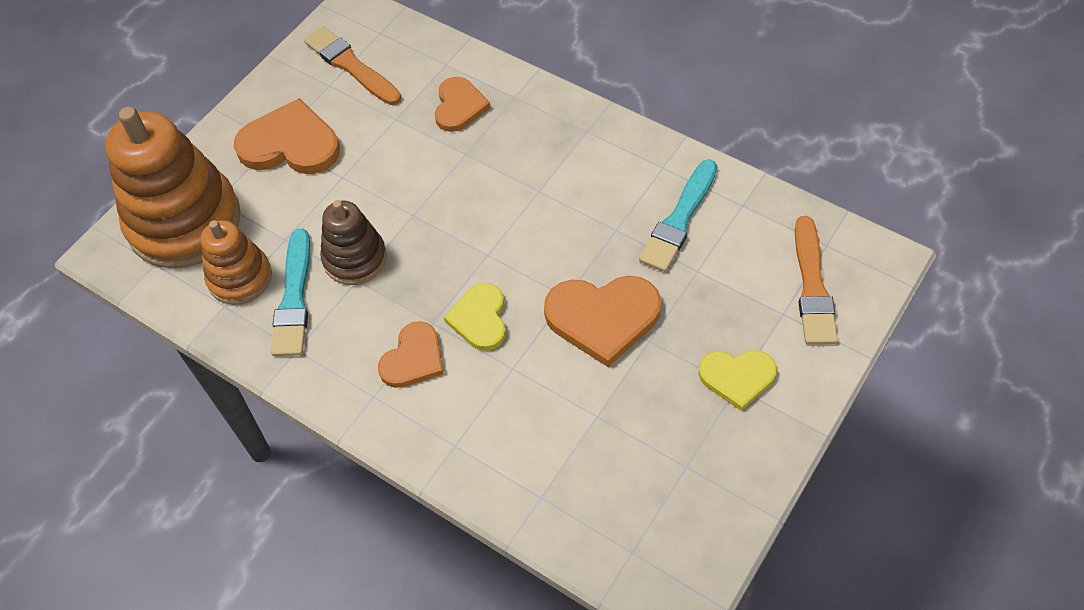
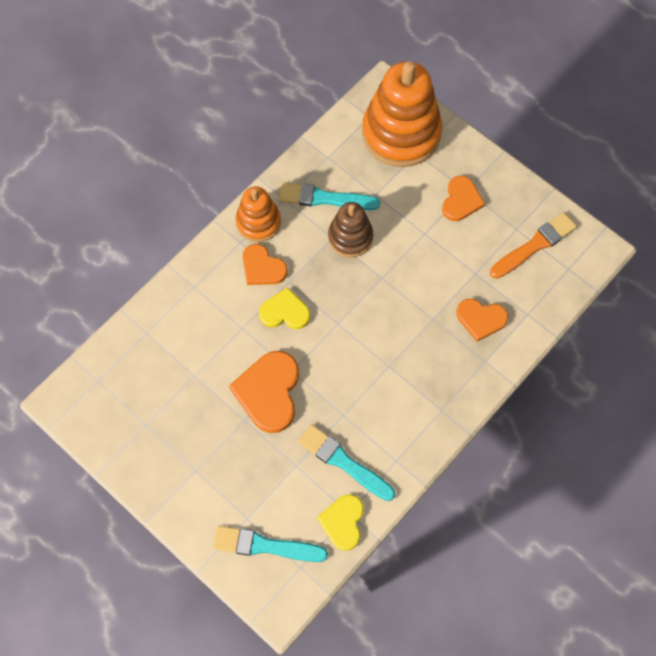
camera: 95 degrees right, 10 degrees up
orange stacking toy [201,220,272,305] -> orange stacking toy moved to [236,187,281,242]
orange heart [234,98,340,174] -> orange heart [442,176,485,221], size x0.64
yellow heart [698,350,777,411] -> yellow heart moved to [317,494,364,551]
orange brush [795,216,838,344] -> turquoise brush [213,526,328,562]

